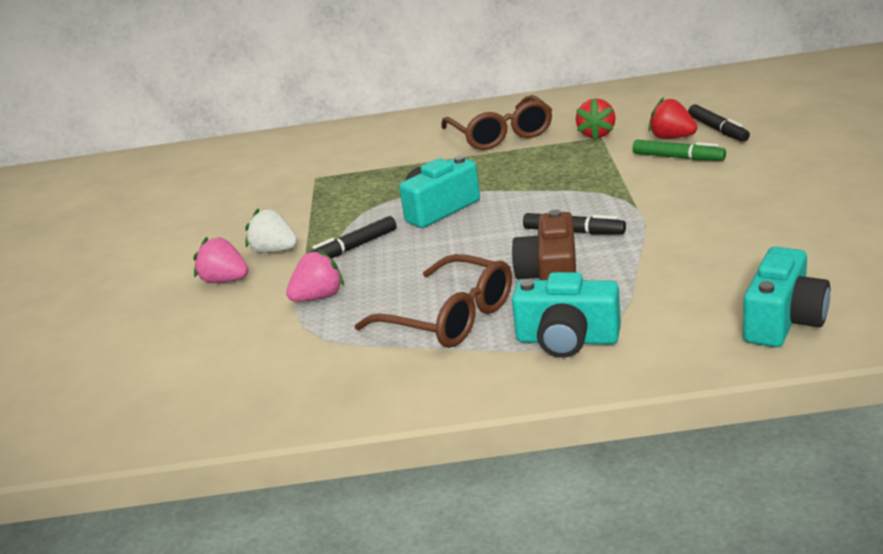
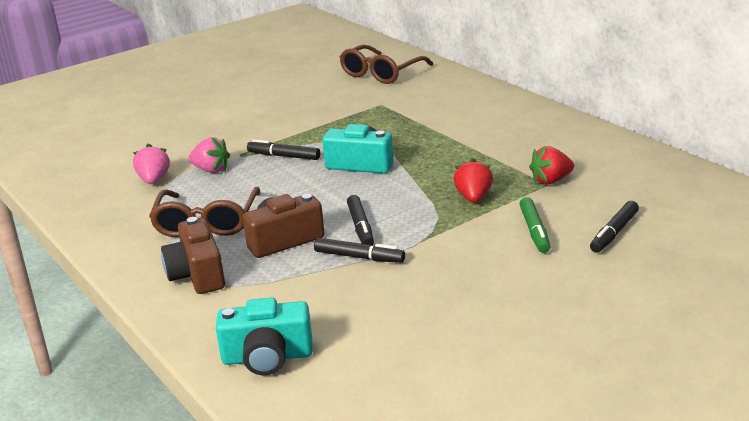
camera: 55 degrees right, 0 degrees up
pink strawberry [193,237,248,283] -> pink strawberry moved to [133,144,170,184]
white strawberry [245,209,298,253] -> none
brown glasses [441,95,552,150] -> brown glasses moved to [340,45,433,84]
turquoise camera [512,272,621,358] -> brown camera [161,217,225,294]
red strawberry [648,97,697,139] -> red strawberry moved to [454,158,493,203]
none -> black marker [314,238,405,263]

